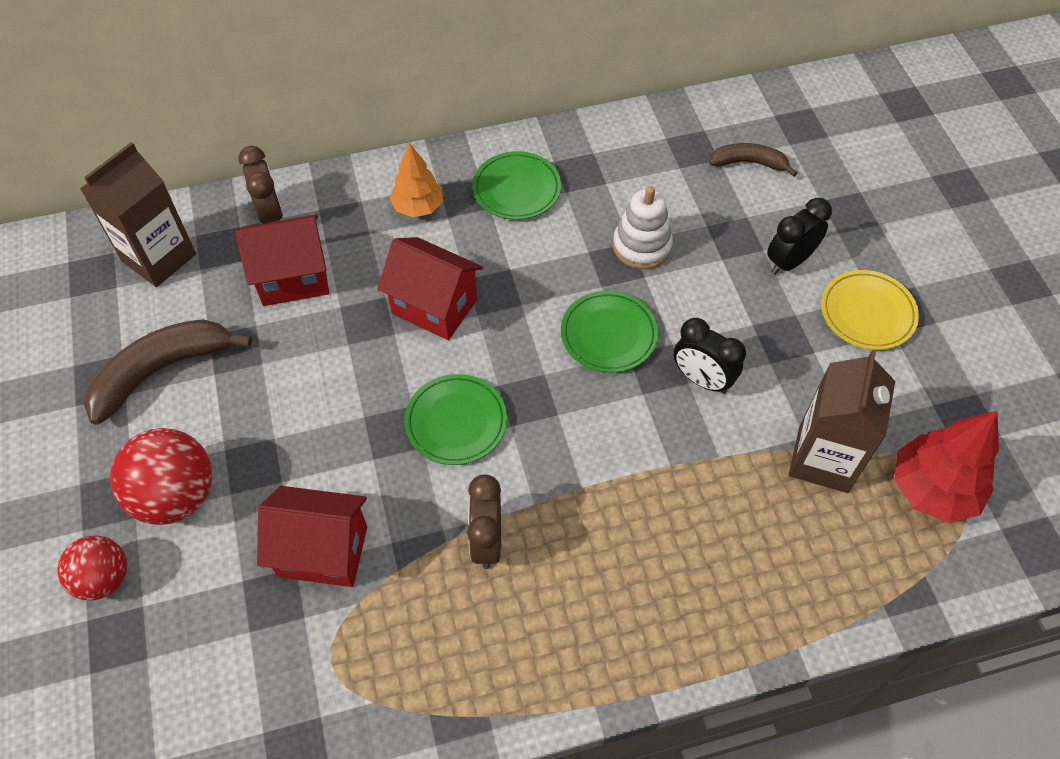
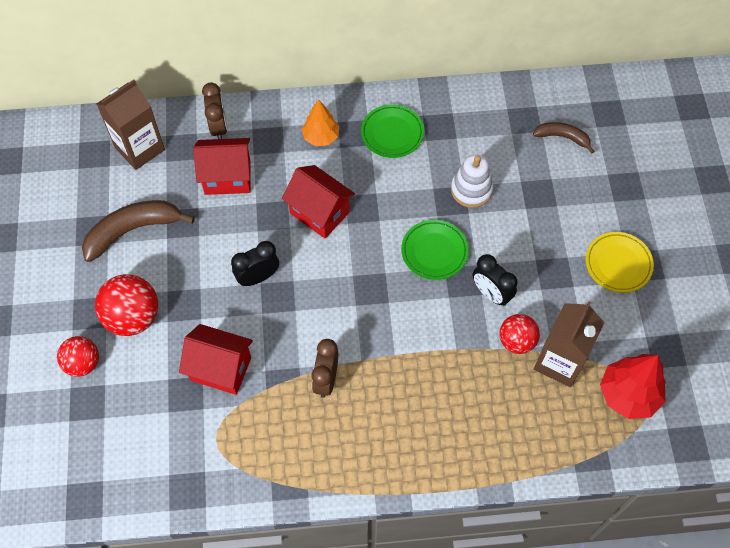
camera: 10 degrees right, 5 degrees up
green plate [404,374,507,465] -> none
black clock [767,198,832,275] -> black clock moved to [231,241,279,286]
none -> red ball [500,314,540,354]

